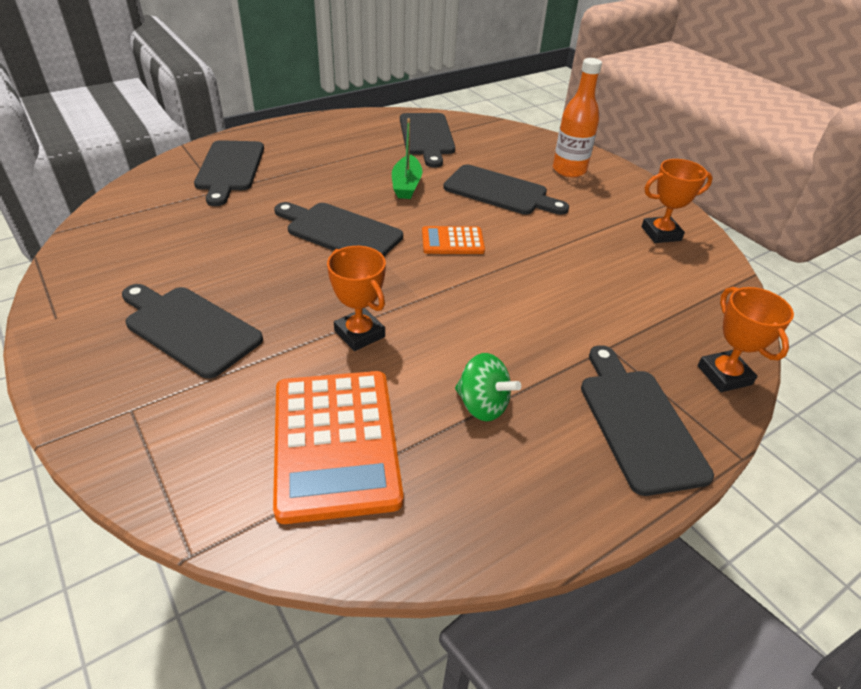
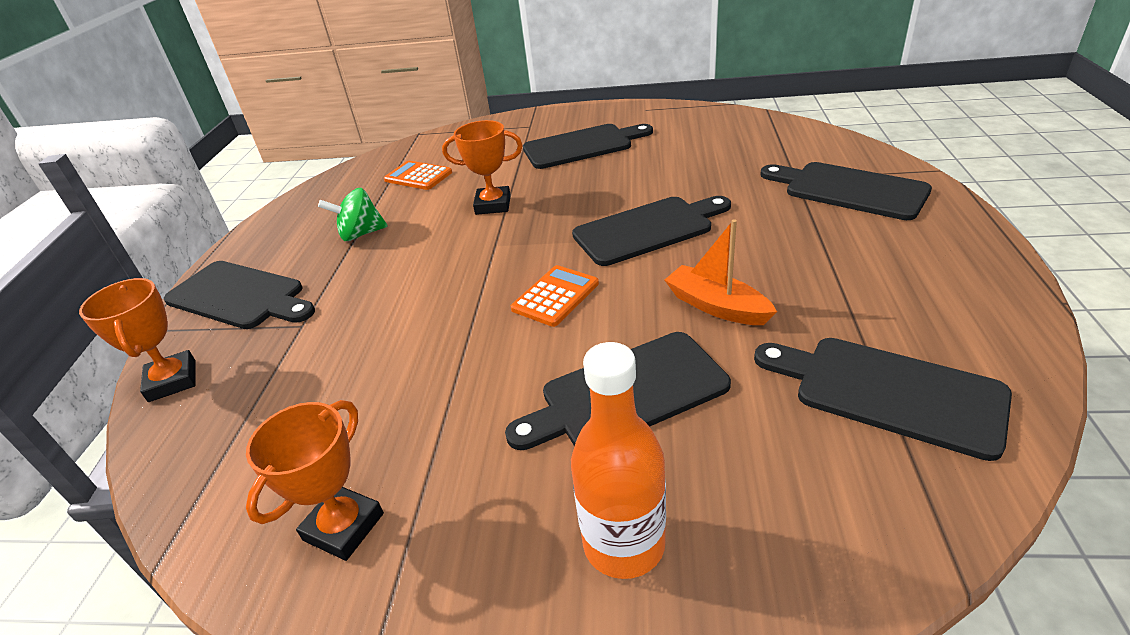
camera: 135 degrees right, 5 degrees down
orange calculator [273,371,403,524] -> orange calculator [384,161,452,190], size x0.51
green boat [392,118,422,199] -> orange boat [665,219,777,325]
orange trophy [698,287,794,392] -> orange trophy turned 45 degrees clockwise [79,278,196,402]

